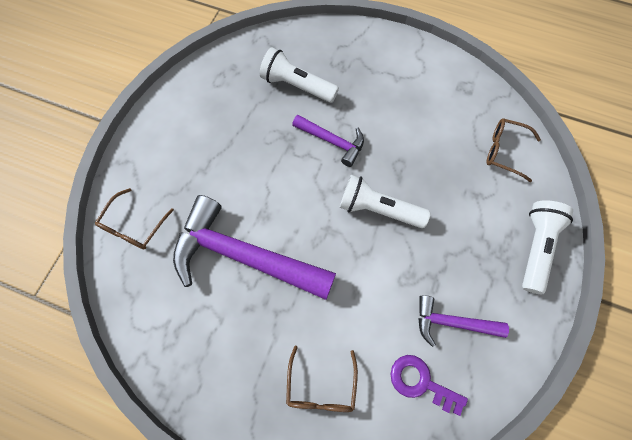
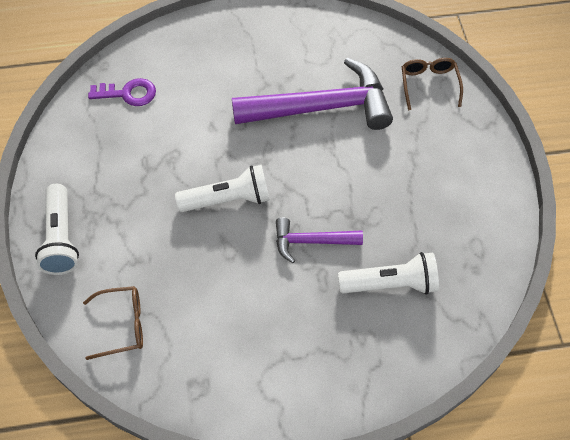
camera: 150 degrees right, 10 degrees down
brown glasses [286,346,358,412] -> none
purple hammer [418,295,509,347] -> none

